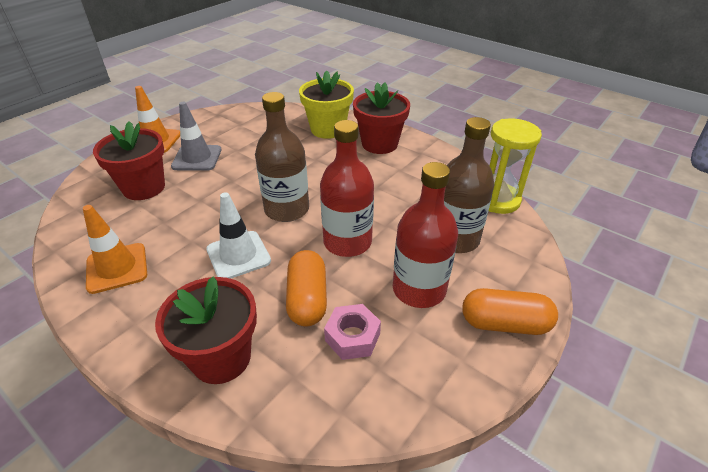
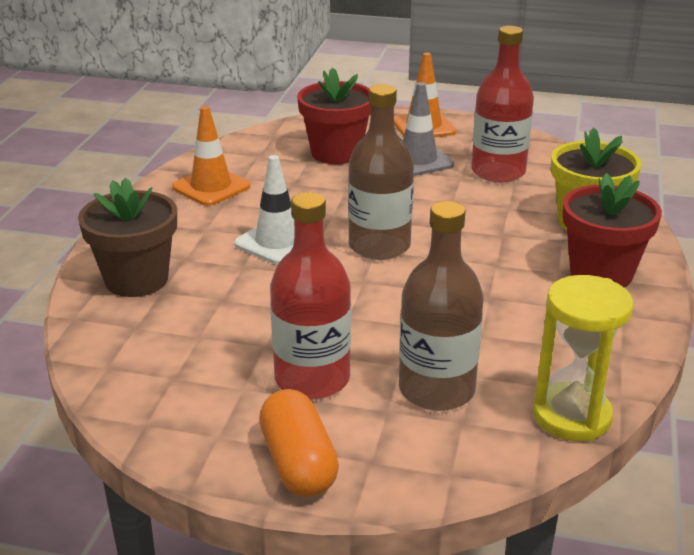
camera: 65 degrees right, 10 degrees down
red flower pot [155,276,257,384] -> brown flower pot [78,177,177,297]
orange capsule [286,250,327,326] -> none
red bottle [320,120,374,257] -> red bottle moved to [471,26,534,183]
pink nut [324,304,381,360] -> none

